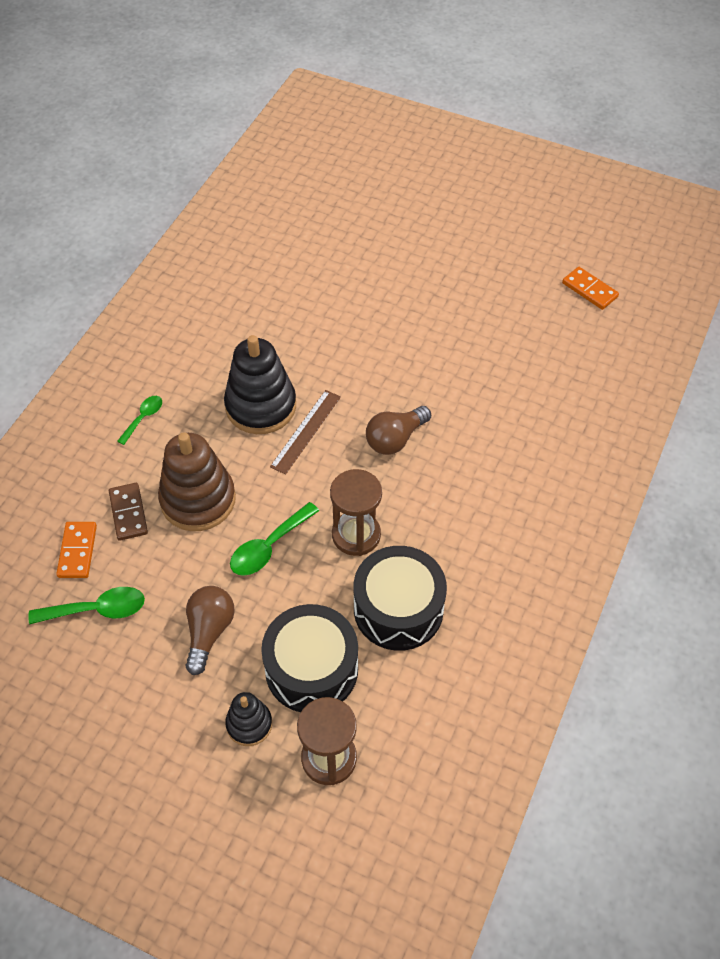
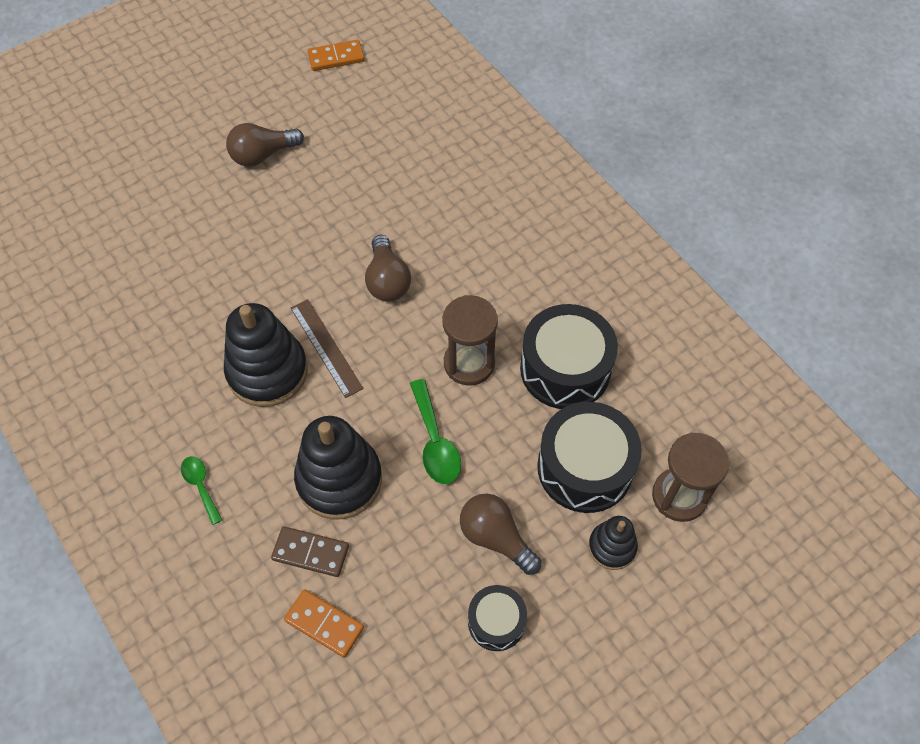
camera: 60 degrees left, 5 degrees up
green spoon [28,587,145,624] -> none
brown stacking toy [158,432,236,531] -> black stacking toy [294,416,382,519]
none -> brown light bulb [226,123,304,167]
none -> black drum [468,585,527,651]

